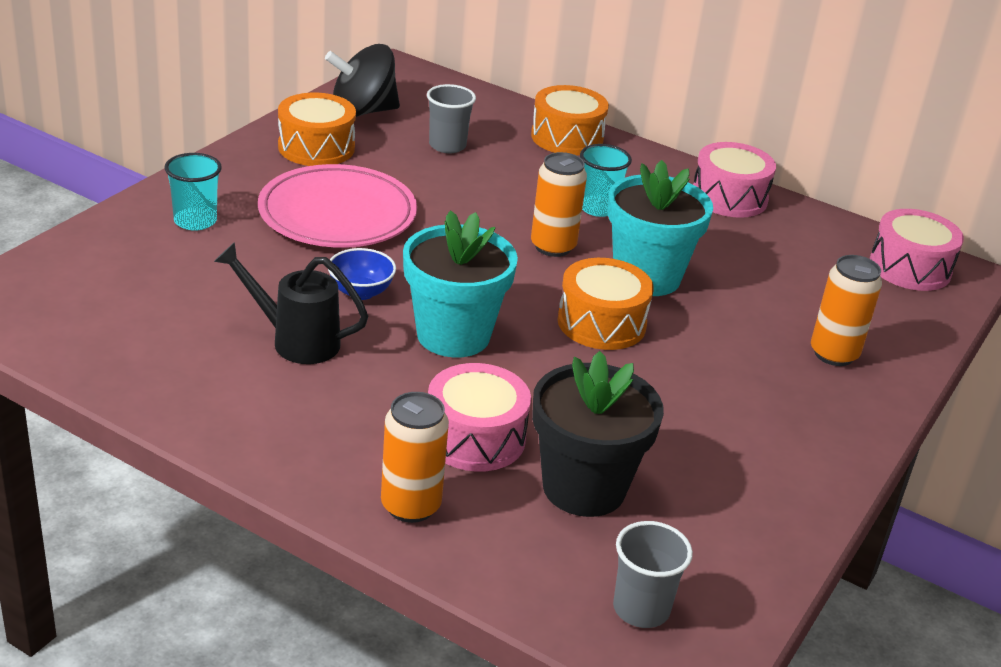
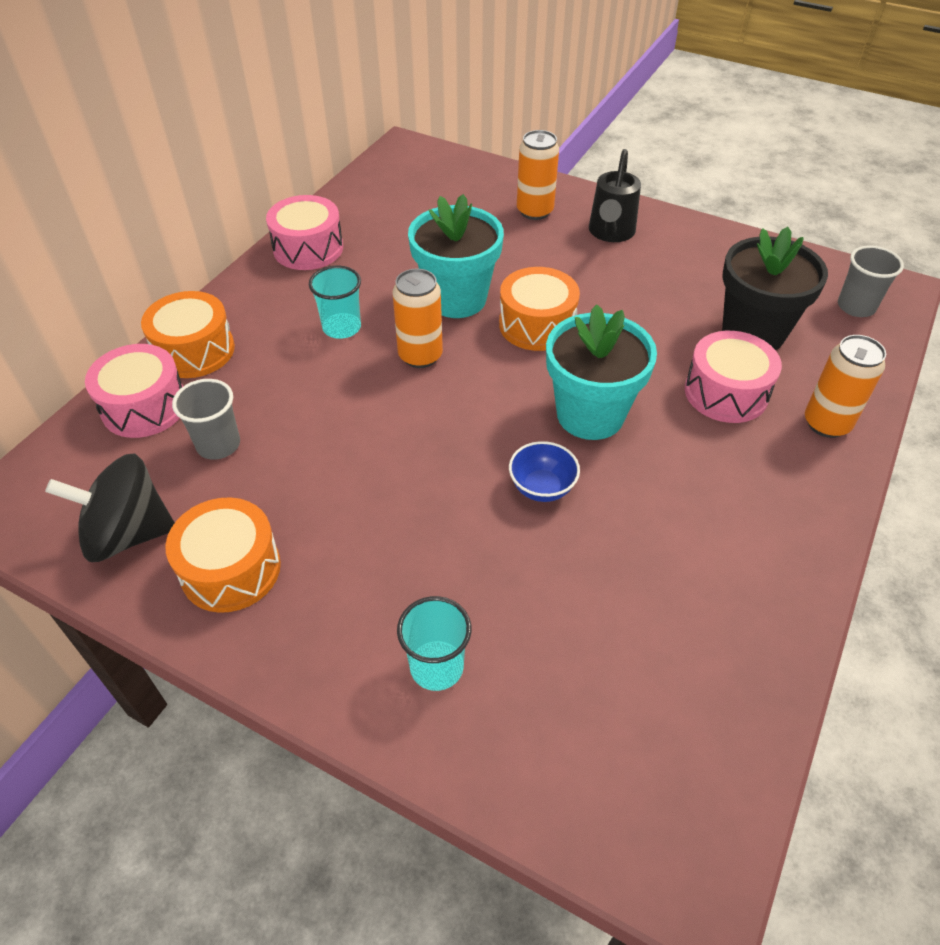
camera: 90 degrees left, 15 degrees up
black watering can [214,242,368,364] -> black watering can moved to [589,149,641,242]
pink plate [258,164,417,248] -> none
black spinning top [325,44,400,117] -> black spinning top turned 105 degrees clockwise [45,453,175,562]
pink drum [870,209,964,291] -> pink drum moved to [85,344,183,438]

